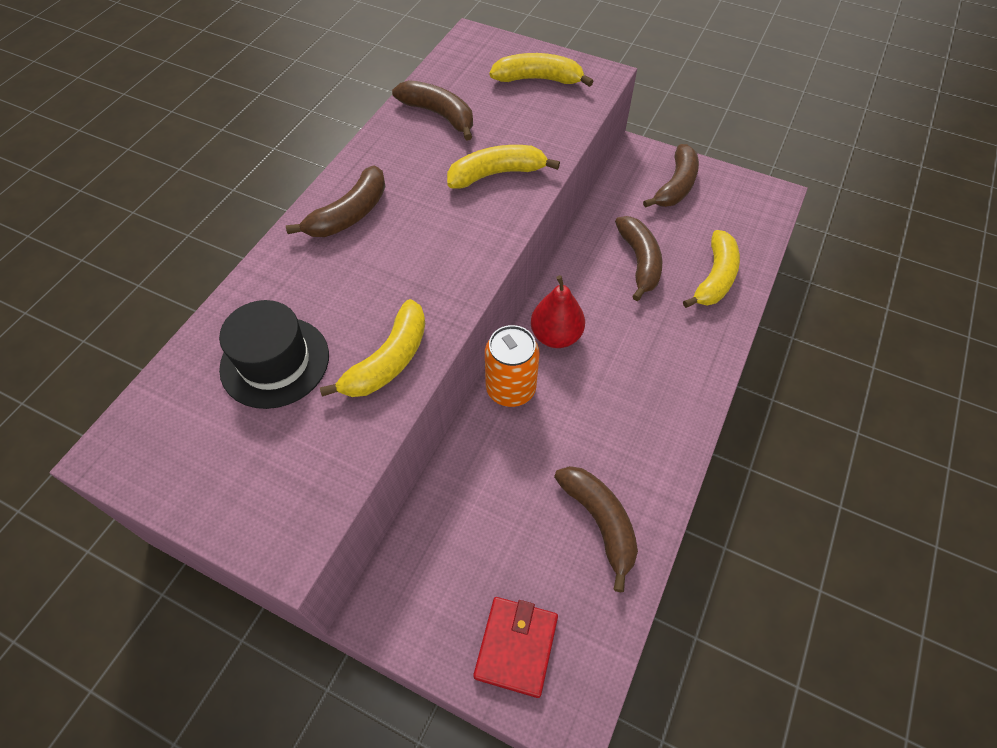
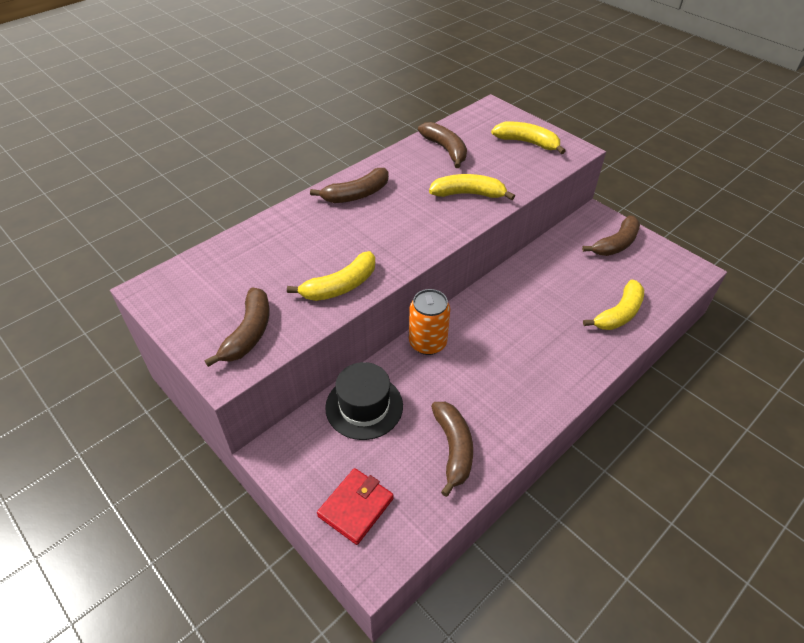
camera: 20 degrees right, 10 degrees down
black hat [219,300,329,409] -> black hat moved to [325,362,403,440]
red pear [531,275,585,348] -> none
brown banana [615,216,662,301] -> brown banana moved to [205,287,270,367]

